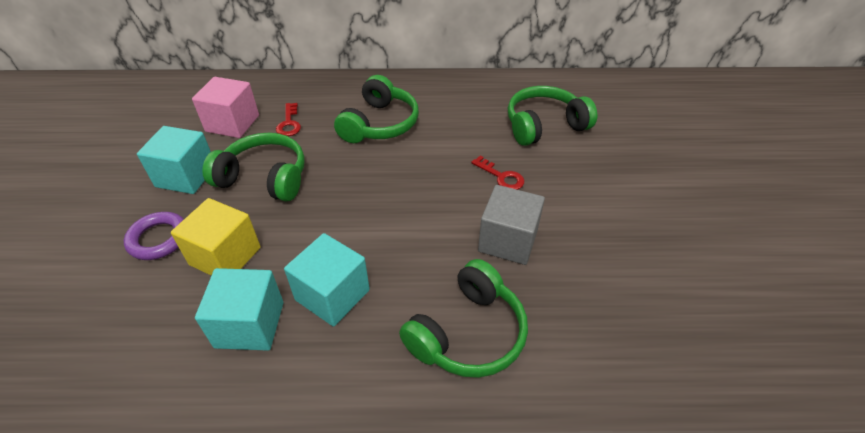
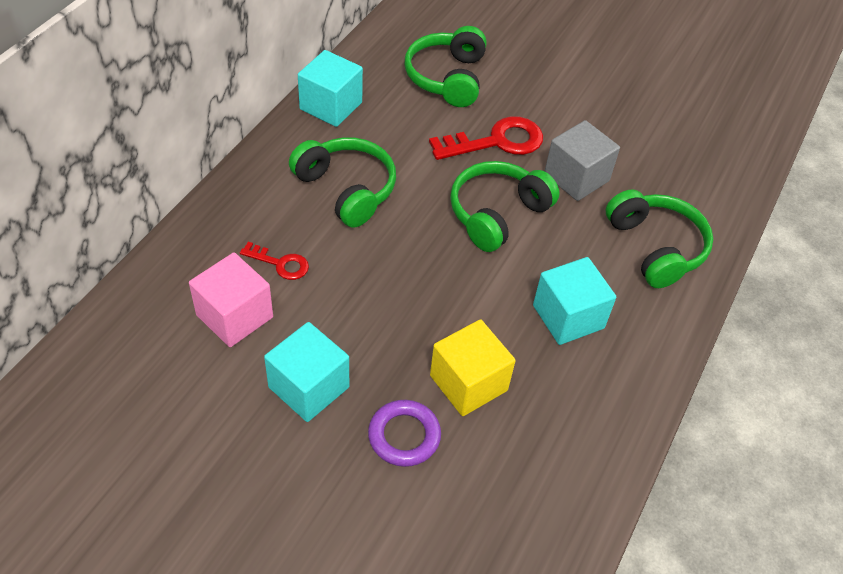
camera: 65 degrees left, 5 degrees up
turquoise cube [195,268,284,351] -> turquoise cube moved to [298,50,363,127]
green headphones [202,133,305,202] -> green headphones moved to [450,161,560,252]
red key [471,156,524,190] -> red key [429,116,543,160], size x1.83

